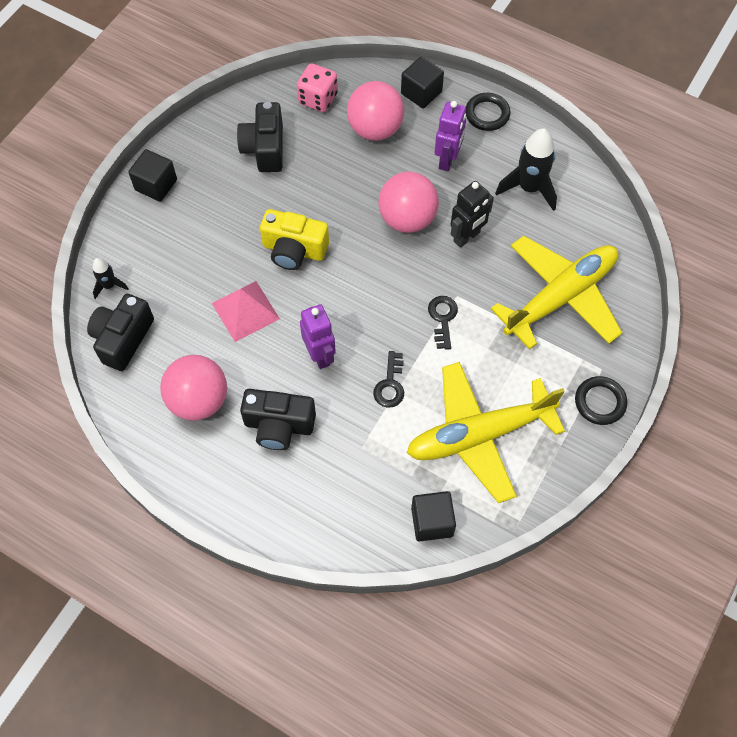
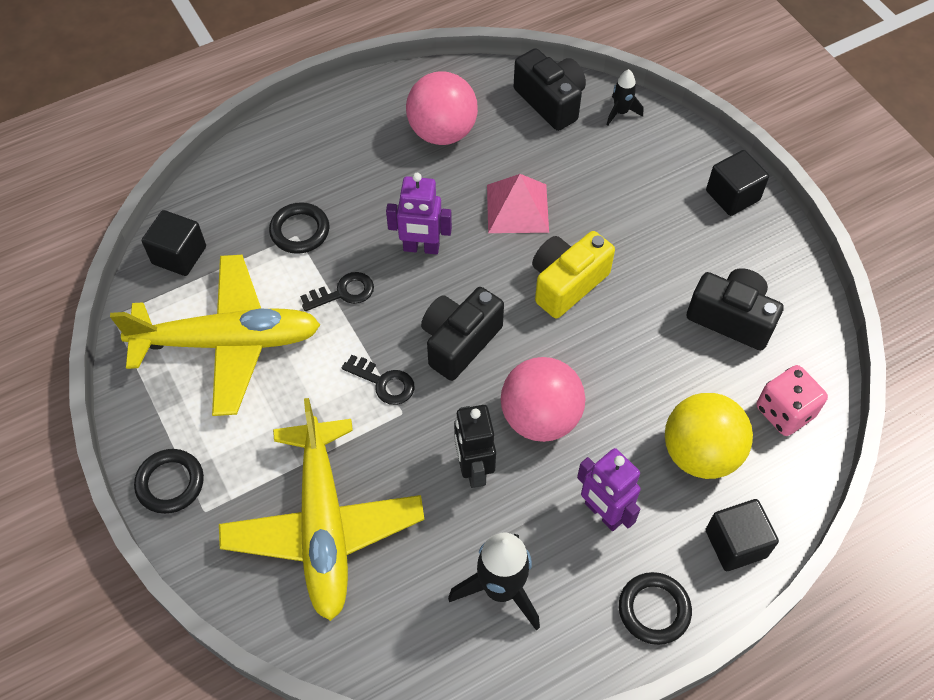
camera: 120 degrees right, 5 degrees down
black camera [240,389,316,450] -> black camera moved to [421,287,504,381]
pink ball [347,81,404,141] -> yellow ball [665,393,753,479]
black key [373,351,404,408] -> black key turned 120 degrees clockwise [300,272,374,311]
yellow plane [407,362,565,503] -> yellow plane turned 75 degrees clockwise [110,255,320,416]
none -> black ring [269,202,329,254]

